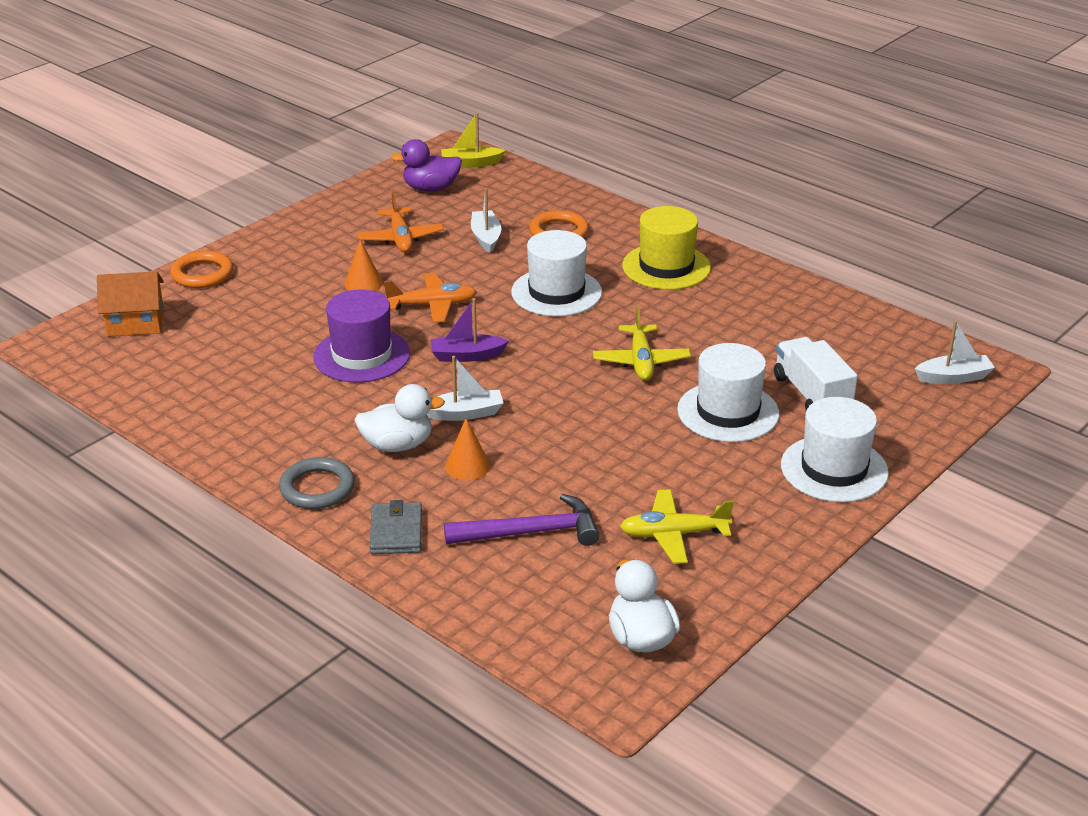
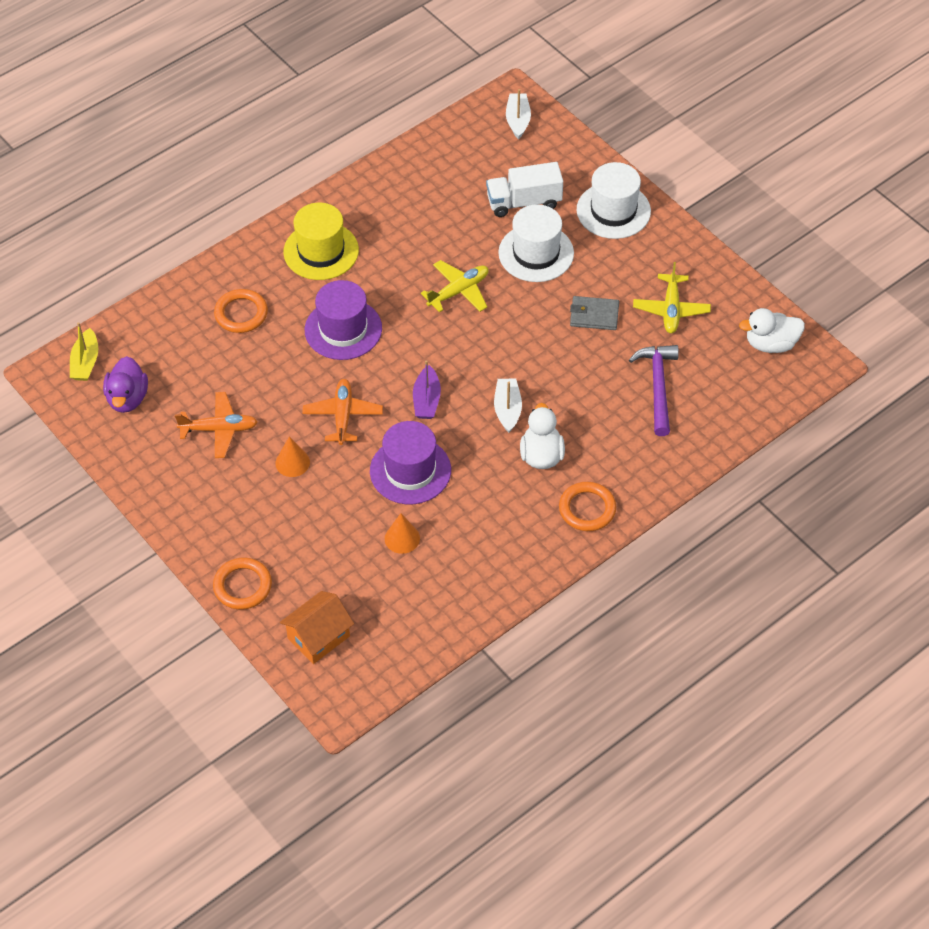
camera: 80 degrees left, 20 degrees up
orange house [97,271,164,336] -> orange house turned 45 degrees clockwise [280,591,354,664]
grey ring [279,457,355,509] -> orange ring [559,482,616,531]
grey wallet [370,500,422,554] -> grey wallet moved to [570,296,619,330]
orange cone [445,418,490,480] -> orange cone moved to [385,513,420,554]
white boat [471,188,501,253] -> none
white hat [511,230,602,316] -> purple hat [305,280,382,360]
yellow plane [593,307,691,381] -> yellow plane turned 45 degrees counterclockwise [421,260,489,312]

